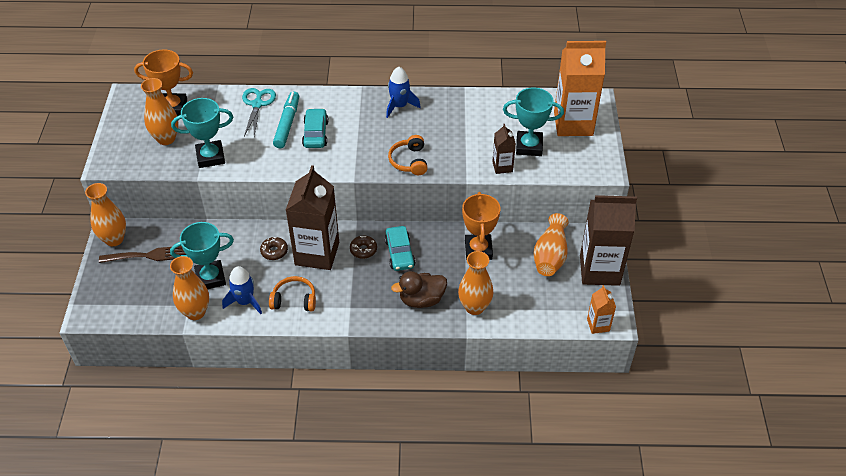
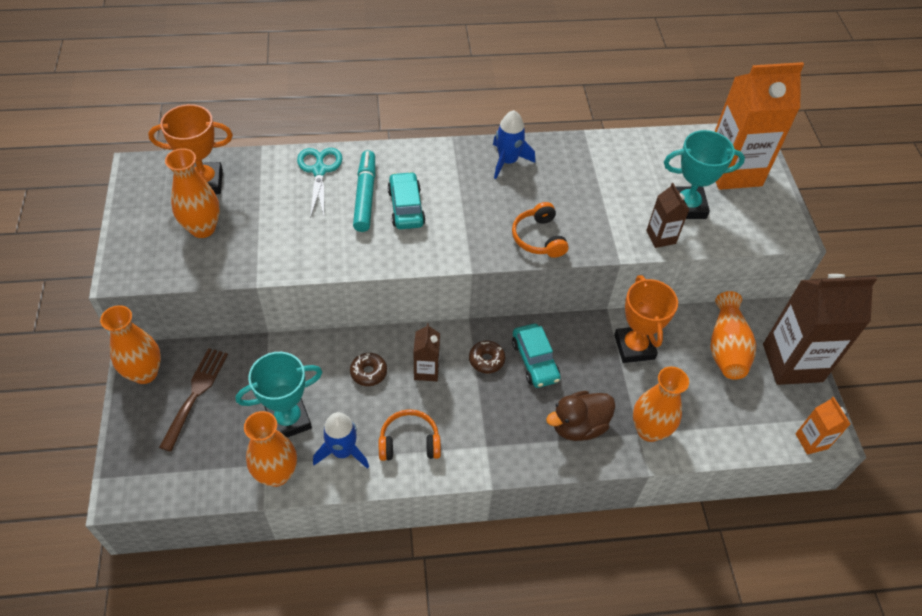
camera: 10 degrees left, 5 degrees up
brown fork [99,246,186,263] -> brown fork turned 60 degrees counterclockwise [159,348,228,452]
turquoise trophy [171,98,233,168] -> none
brown carton [286,165,339,270] -> brown carton [414,323,440,381], size x0.47

